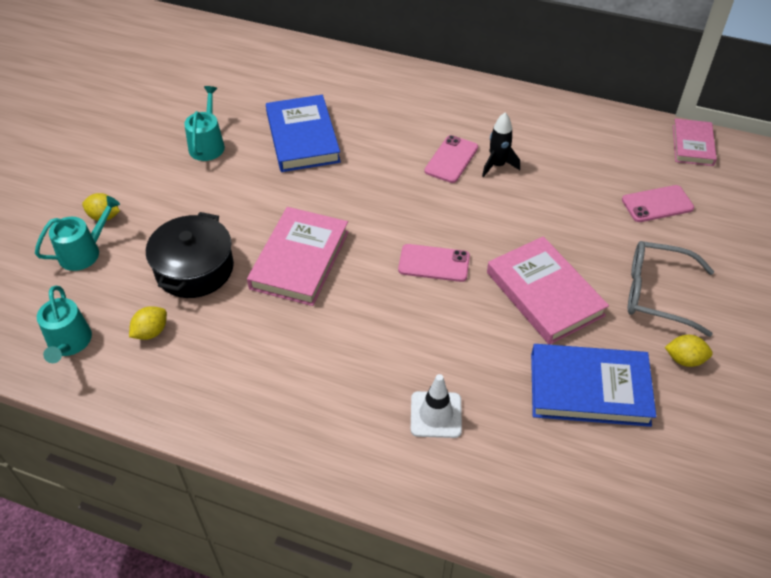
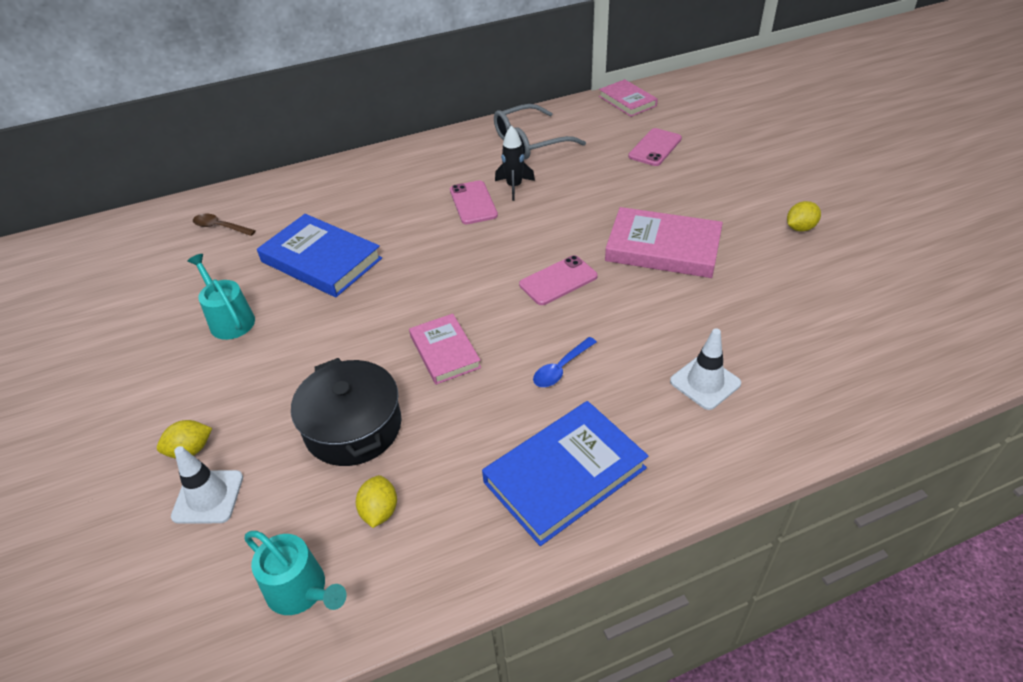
camera: 40 degrees left, 5 degrees down
turquoise watering can [35,196,120,271] -> white traffic cone [171,446,243,524]
pink book [247,207,349,306] -> pink book [409,314,481,385], size x0.62
blue book [531,344,656,427] -> blue book moved to [482,401,648,546]
grey glasses [628,241,714,337] -> grey glasses moved to [494,104,586,160]
none -> brown spoon [193,214,256,236]
none -> blue spoon [533,337,597,387]

